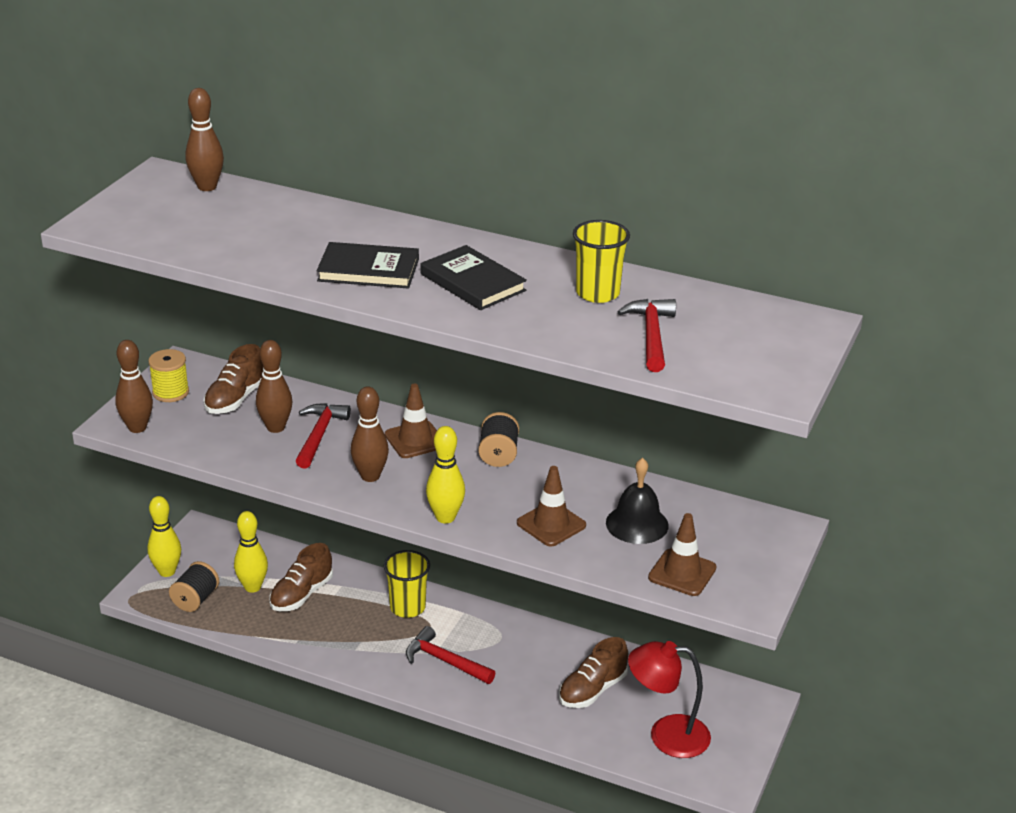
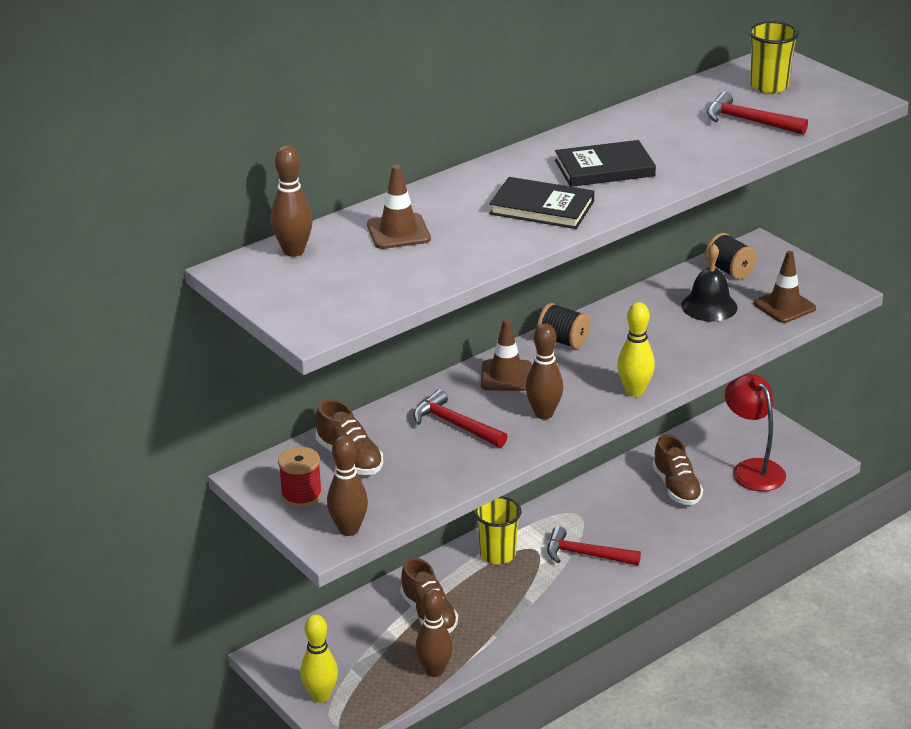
camera: 60 degrees left, 0 degrees up
yellow spool [148,349,189,402] -> red spool [278,447,322,507]
black spool [169,561,219,612] -> black spool moved to [705,233,757,279]
yellow bowling pin [234,511,268,593] -> none
brown bowling pin [256,340,292,433] -> brown bowling pin moved to [416,589,453,677]
black book [317,242,419,289] -> black book turned 75 degrees clockwise [489,177,595,229]
red hammer [406,626,495,684] -> red hammer turned 45 degrees clockwise [547,526,641,565]
brown traffic cone [517,466,586,547] -> brown traffic cone moved to [367,165,431,249]
yellow cup [573,220,630,303] -> yellow cup moved to [749,21,799,93]
red lamp [628,641,711,758] -> red lamp turned 120 degrees clockwise [725,374,786,491]

